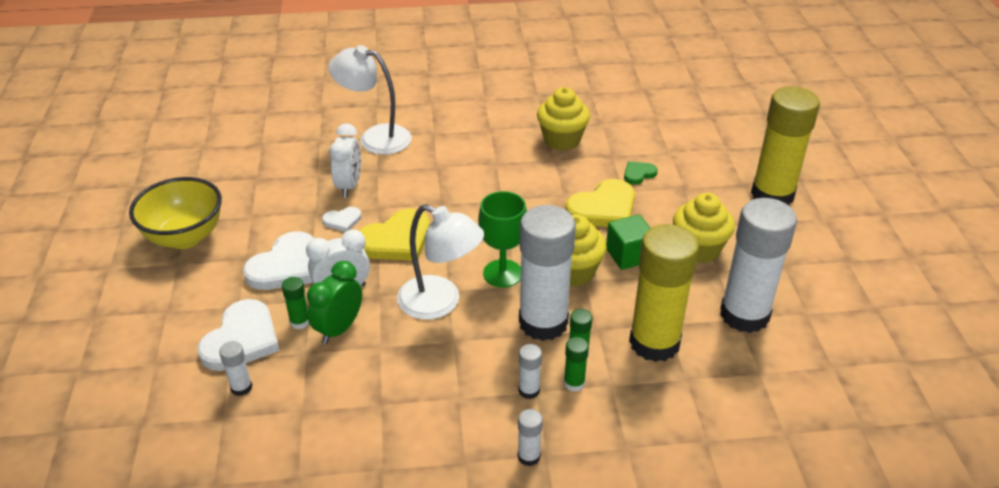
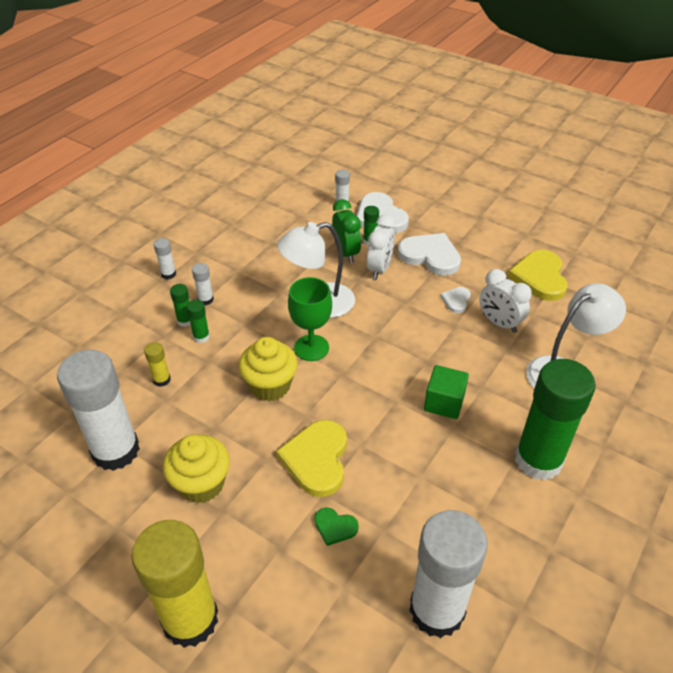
camera: 130 degrees right, 5 degrees up
yellow bowl [129,177,222,249] -> none
white heart [243,231,314,290] -> white heart turned 135 degrees clockwise [398,233,461,276]
yellow heart [359,208,430,261] -> yellow heart moved to [508,250,568,301]
white glue stick [519,205,576,341] -> white glue stick moved to [409,510,488,638]
yellow cupcake [537,87,590,151] -> none
green cube [606,215,650,270] -> green cube moved to [424,365,469,419]
green heart [624,162,658,185] -> green heart turned 105 degrees clockwise [314,507,359,546]
yellow glue stick [629,224,699,362] -> yellow glue stick [144,342,171,387], size x0.41
none -> green glue stick [515,359,596,480]

